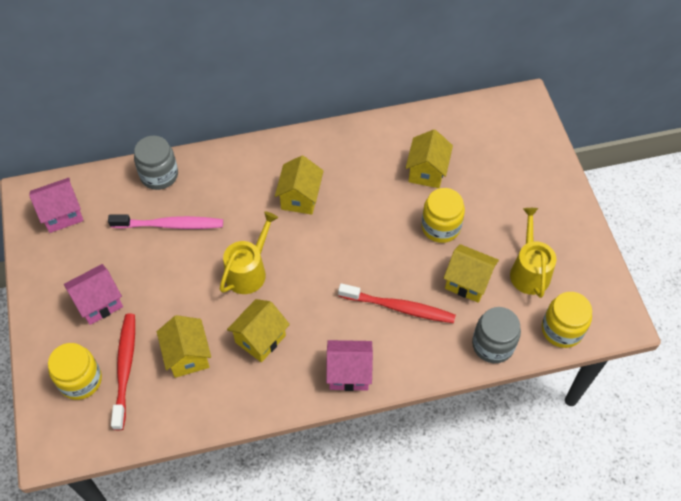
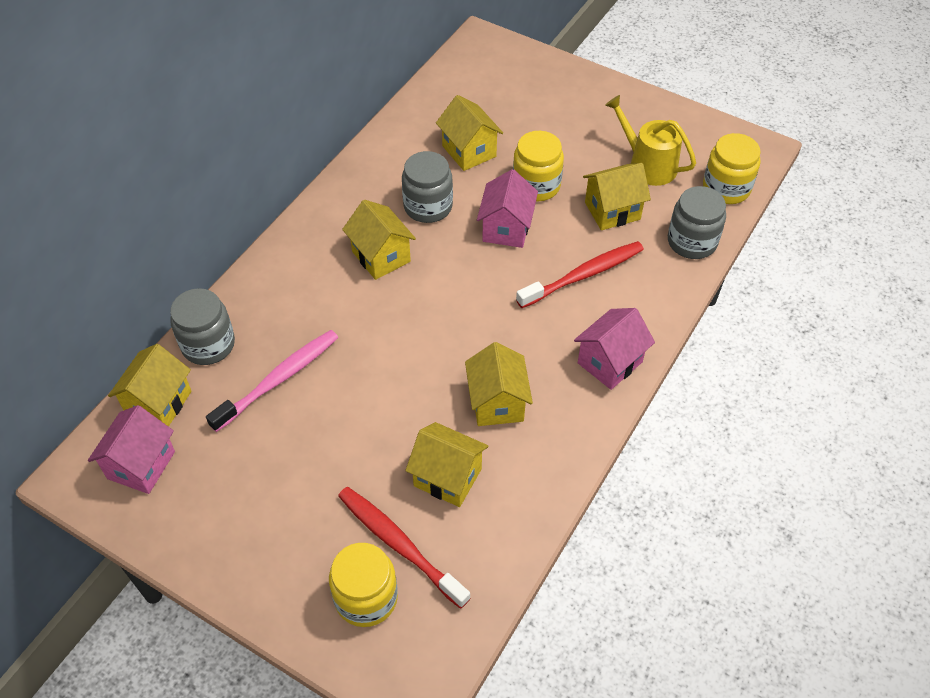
camera: 45 degrees left, 5 degrees down
pink house [64,264,123,325] -> pink house moved to [477,169,538,248]
yellow watering can [220,211,278,294] -> none
none -> yellow house [108,344,192,427]
none -> grey jar [402,151,453,223]

